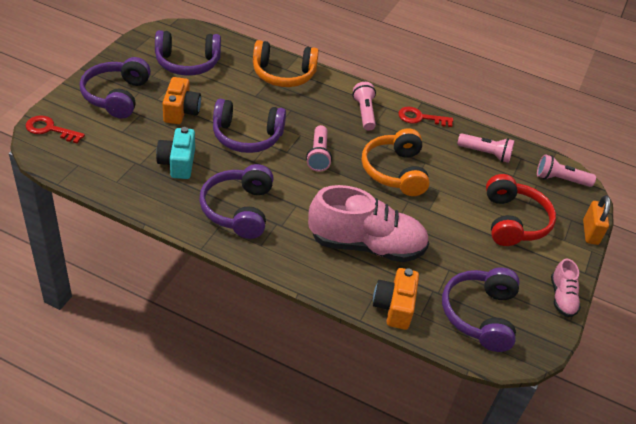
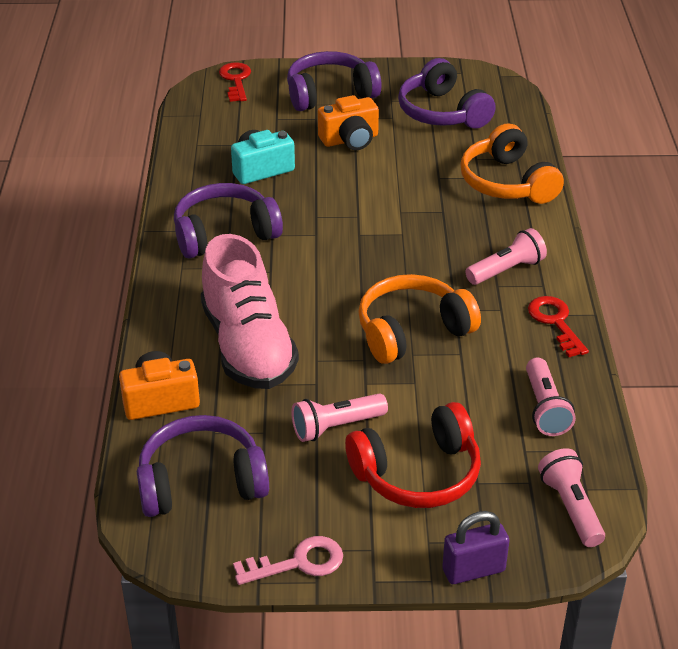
camera: 70 degrees right, 5 degrees down
purple headphones [213,99,286,153] -> none
pink flashlight [306,125,332,172] -> pink flashlight moved to [291,393,388,442]
pink shoe [551,259,581,317] -> pink key [233,536,343,585]
orange padlock [583,195,610,245] -> purple padlock [442,511,509,584]

